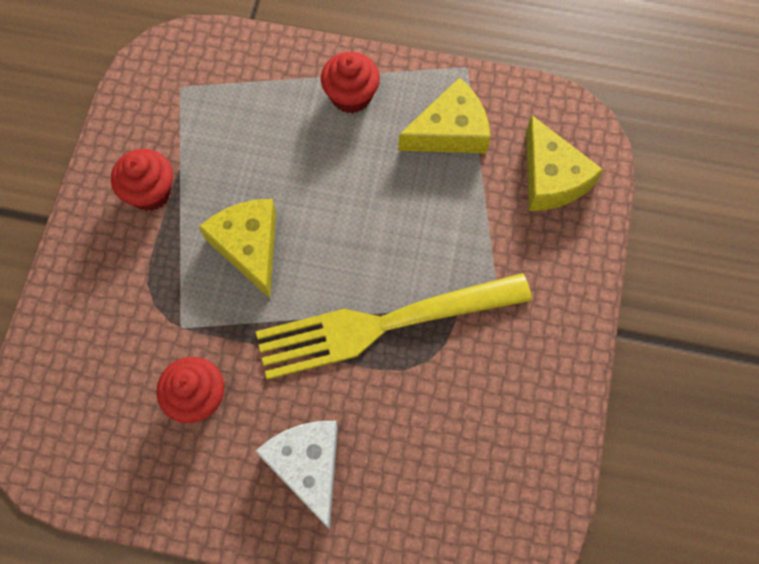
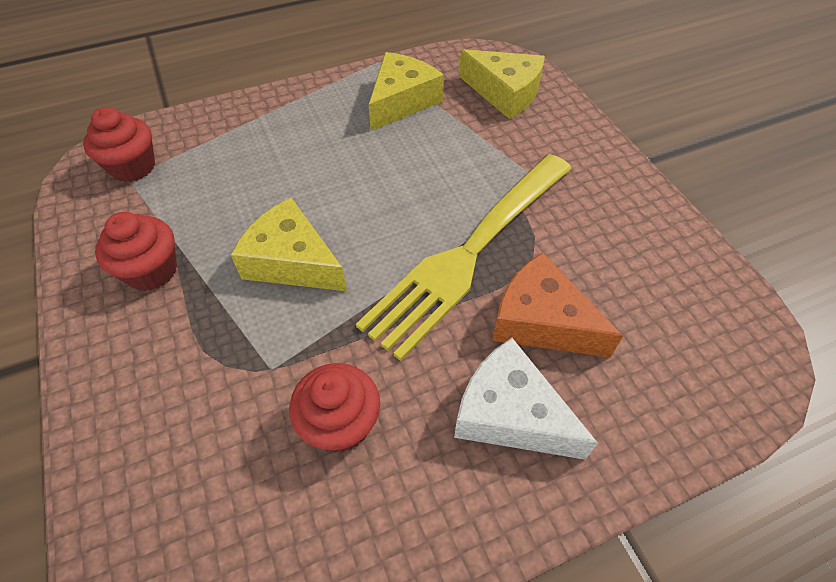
camera: 35 degrees left, 15 degrees down
red cupcake [321,52,380,113] -> red cupcake moved to [83,107,155,182]
none -> orange cheese [492,252,623,358]

